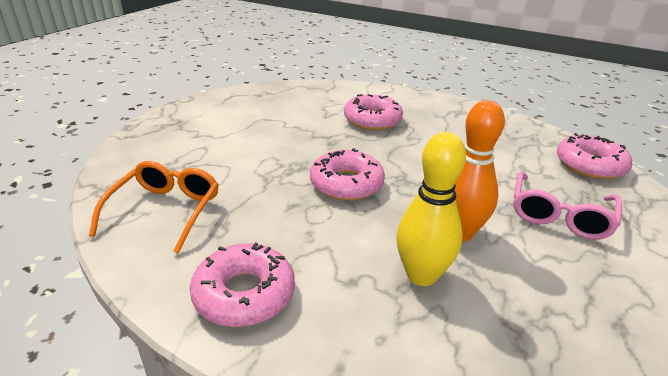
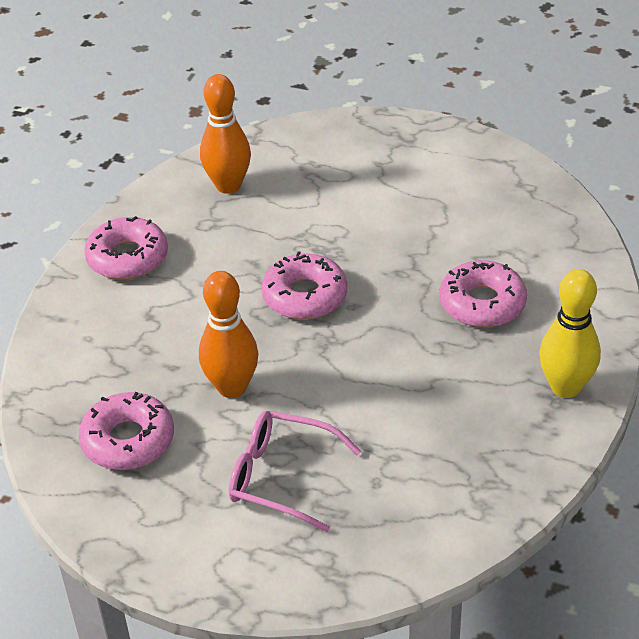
camera: 85 degrees right, 10 degrees up
orange glasses [89,161,219,254] -> orange bowling pin [200,74,251,194]
yellow bowling pin [396,132,466,286] -> yellow bowling pin moved to [539,269,601,398]
pink donut [557,133,632,179] -> pink donut moved to [79,392,174,470]

